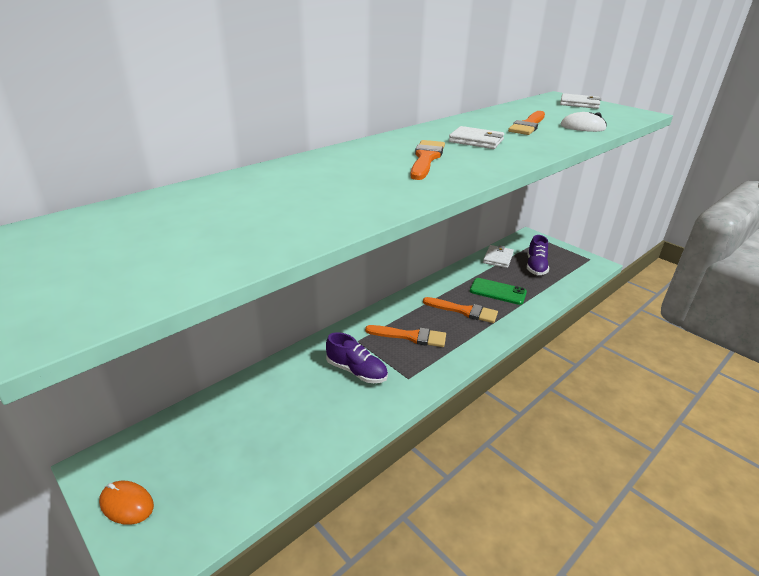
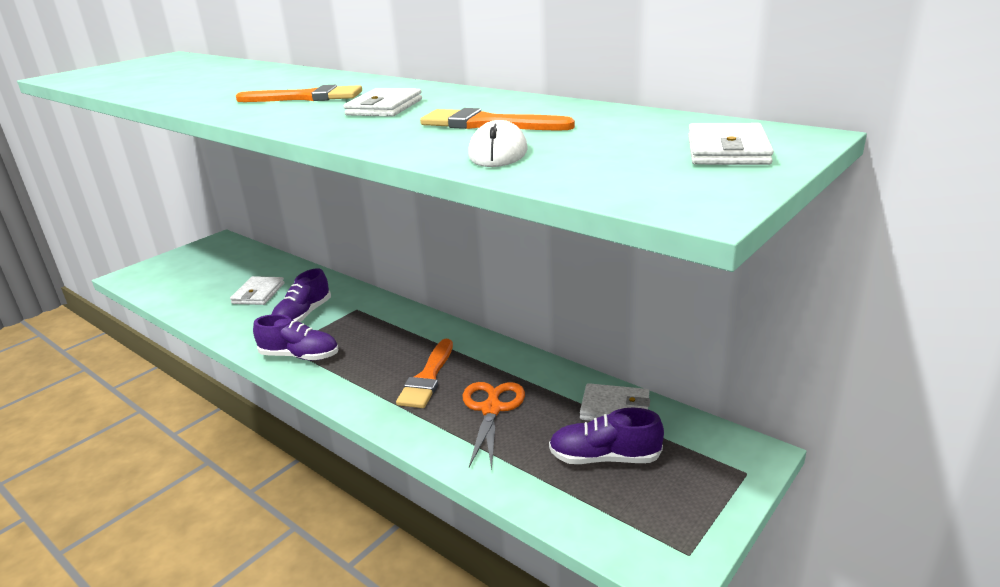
camera: 85 degrees right, 5 degrees down
orange mouse [99,481,154,525] -> none
orange brush [365,325,446,347] -> none
green phone [470,278,527,305] -> orange scissors [463,382,525,470]
none -> white wallet [230,276,285,305]
none -> purple shoe [253,314,338,361]

